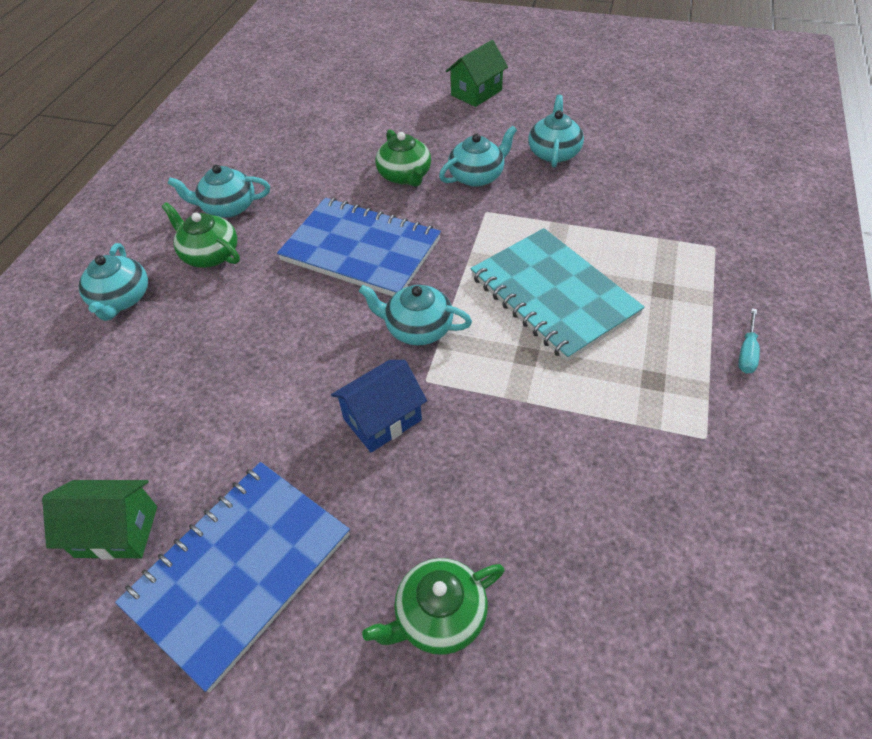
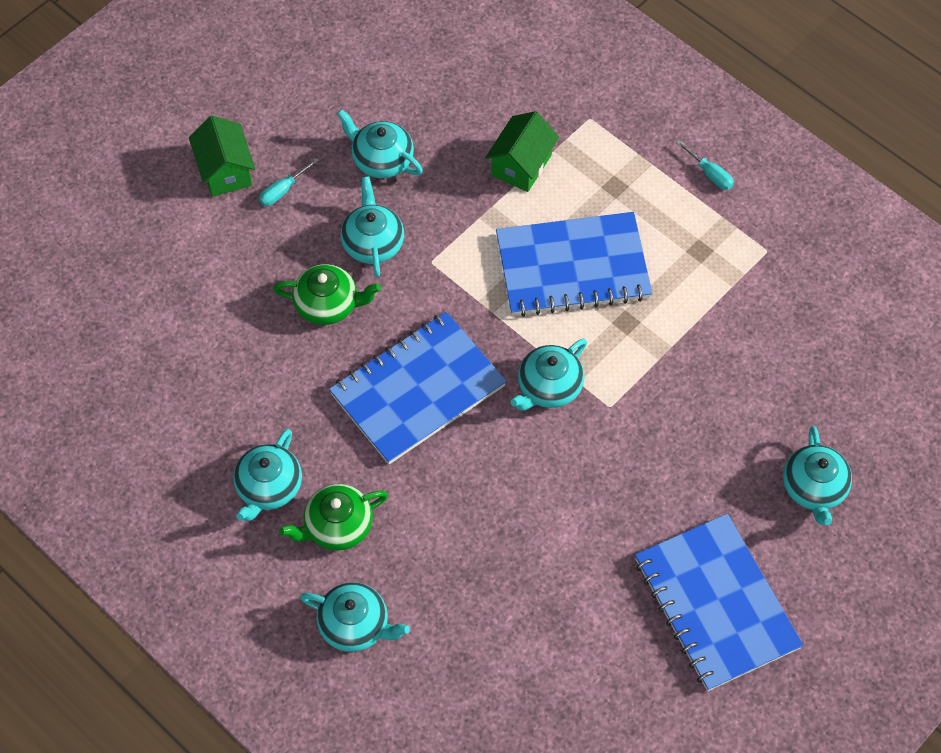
camera: 65 degrees left, 10 degrees up
green house [42,480,157,560] -> green house moved to [485,111,559,192]
blue house [331,360,427,452] -> none
green teapot [362,558,505,655] -> turquoise teapot [783,426,852,525]
turquoise notebook [470,228,645,362] -> blue notebook [496,212,652,317]
none -> turquoise screwdriver [259,158,319,206]

